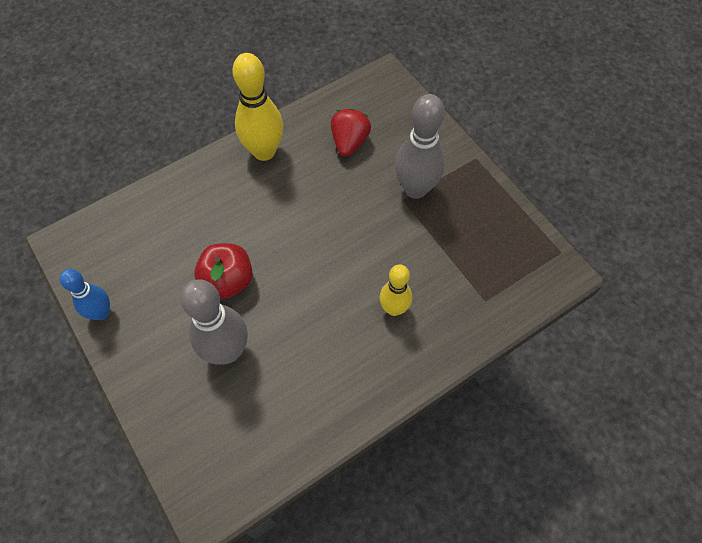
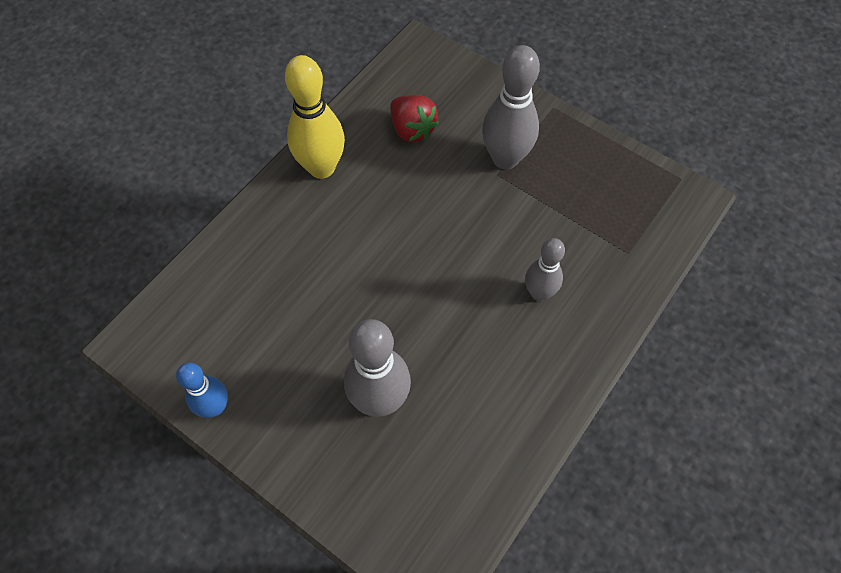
camera: 20 degrees left, 0 degrees up
red apple [194,243,253,299] -> none
red strawberry [331,108,371,157] -> red strawberry turned 150 degrees clockwise [390,95,439,142]
yellow bowling pin [379,265,412,316] -> grey bowling pin [525,238,565,301]

